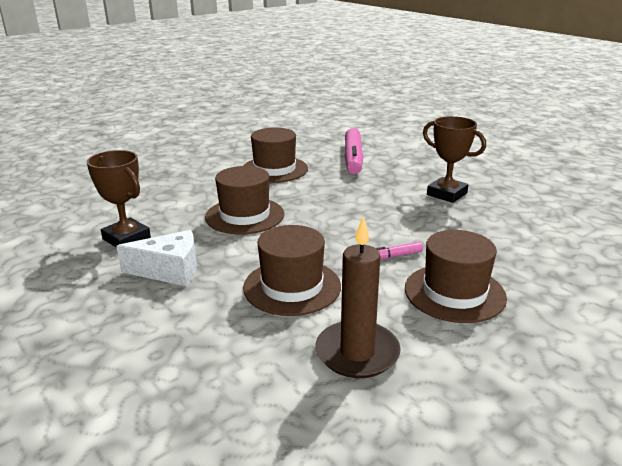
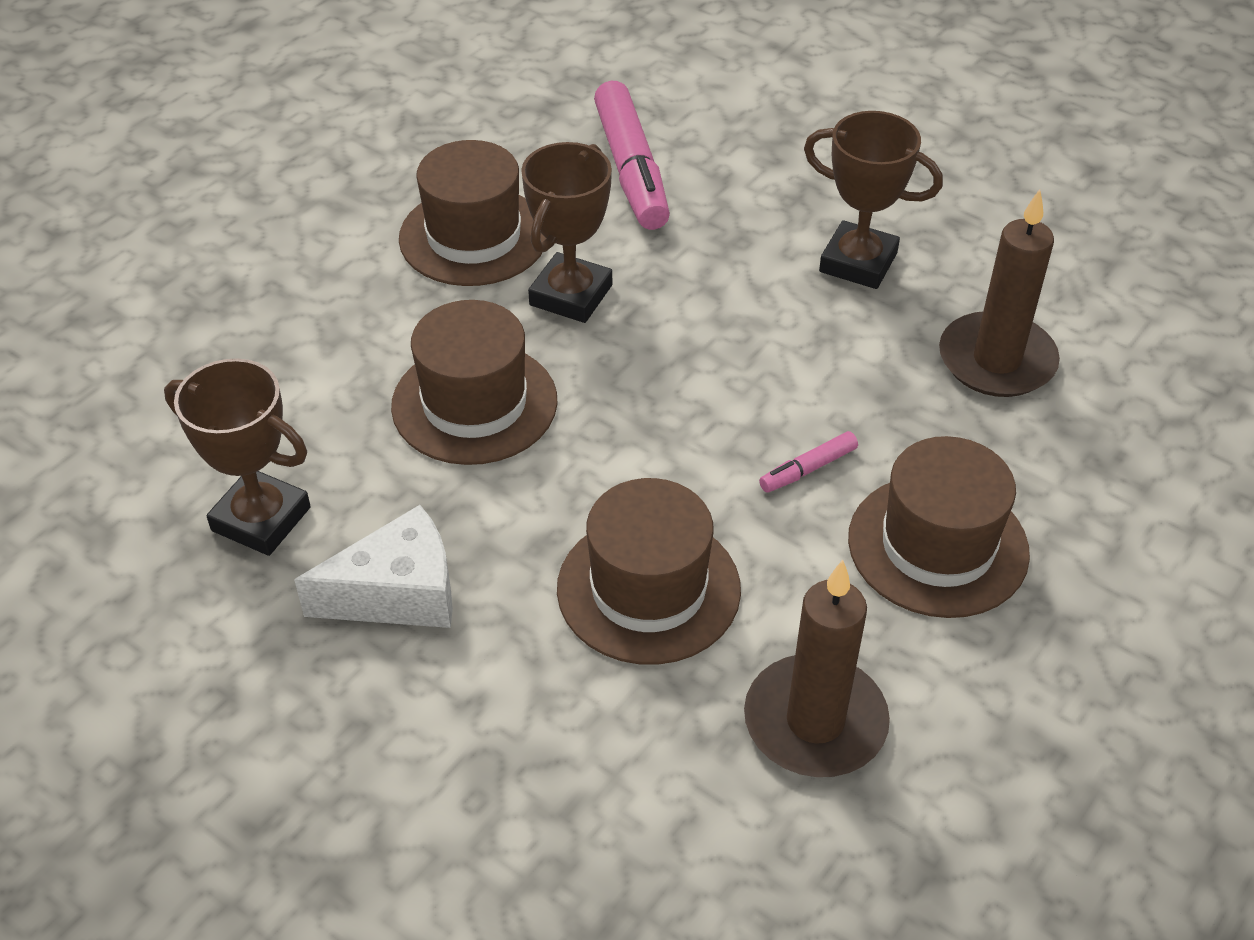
camera: 15 degrees left, 20 degrees up
none -> brown trophy [521,142,612,323]
none -> brown candle [939,189,1060,397]

